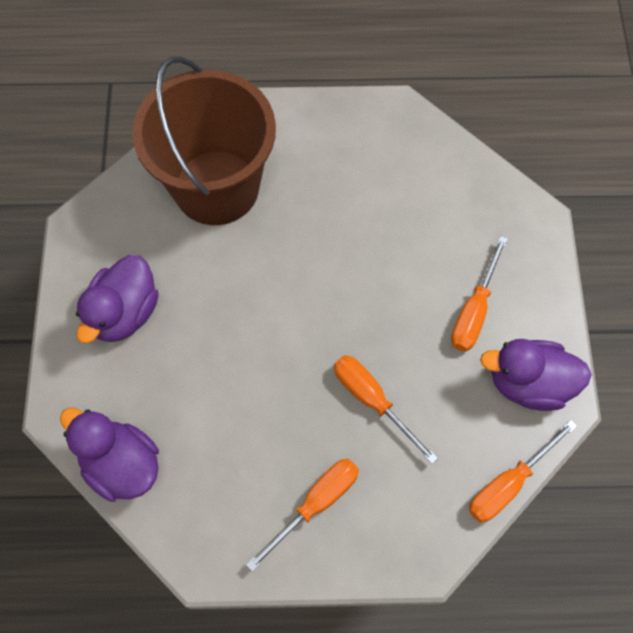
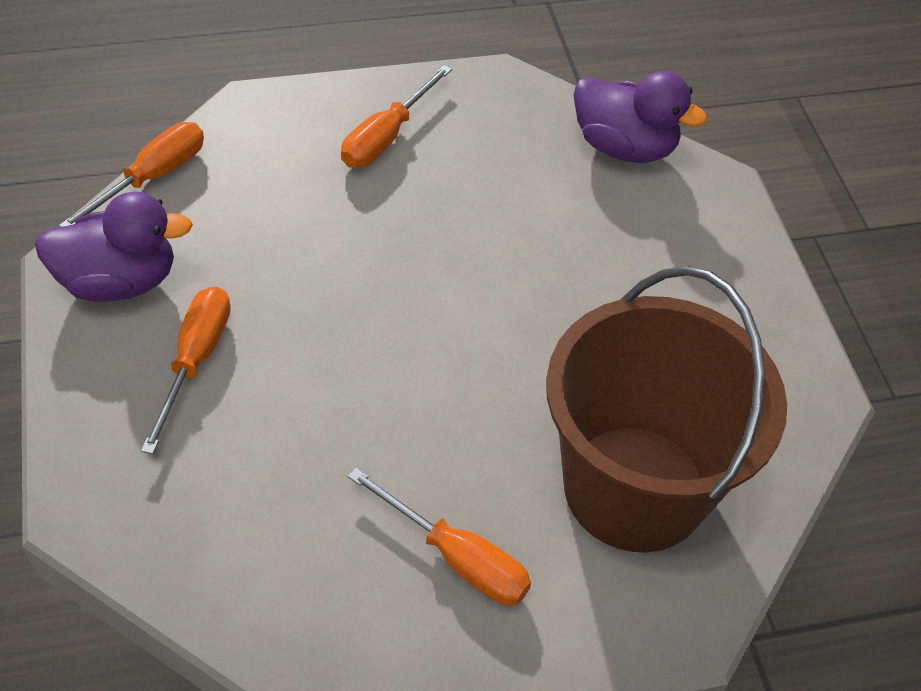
camera: 165 degrees right, 15 degrees down
purple duck [76,255,159,343] -> none
orange screwdriver [334,355,438,464] -> orange screwdriver moved to [348,468,531,606]

